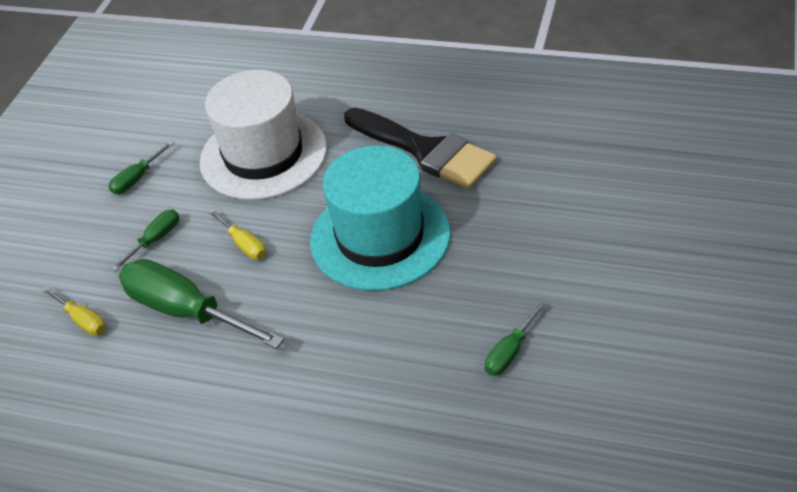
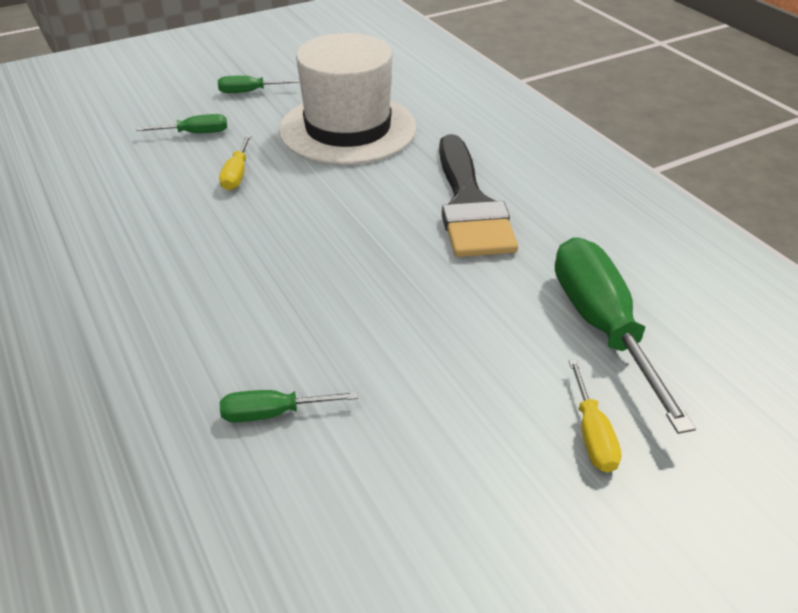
camera: 40 degrees right, 5 degrees down
yellow screwdriver [41,286,106,336] -> yellow screwdriver moved to [569,360,621,473]
green screwdriver [119,259,285,349] -> green screwdriver moved to [555,237,696,434]
turquoise hat [310,145,451,291] -> none

